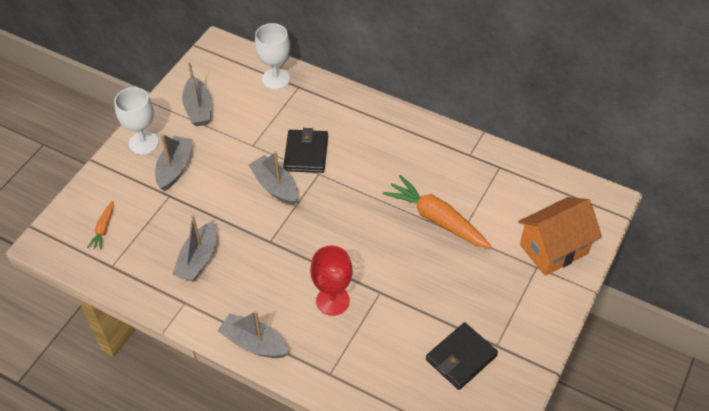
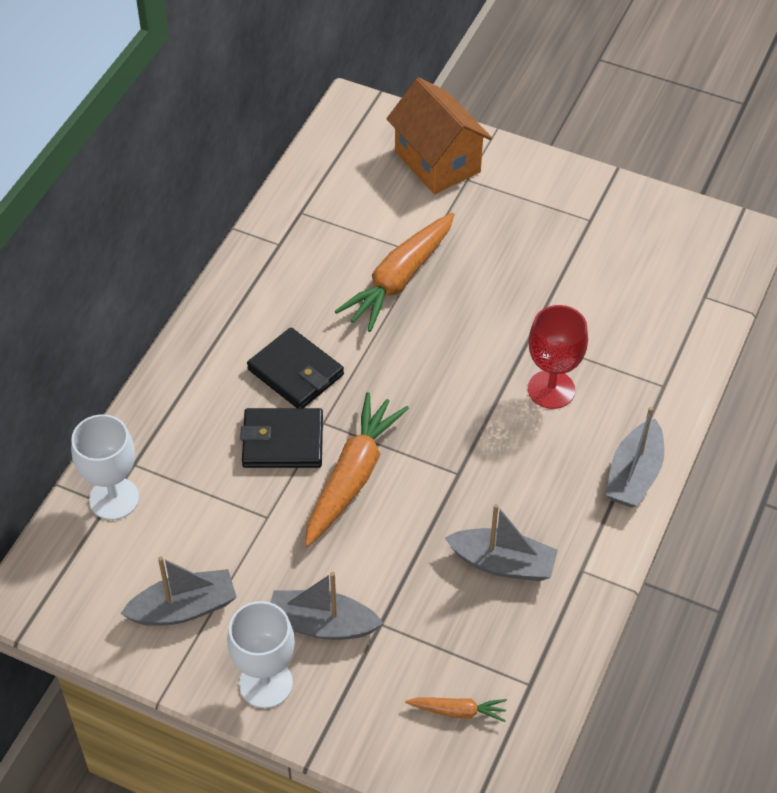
camera: 95 degrees left, 0 degrees up
grey boat [249,151,298,205] -> orange carrot [305,392,409,547]
black wallet [426,322,498,390] -> black wallet moved to [247,328,344,408]

